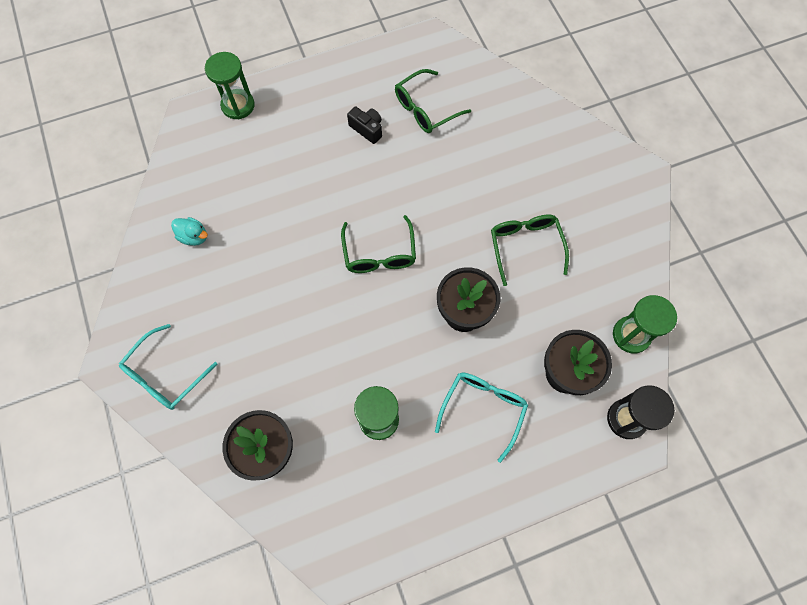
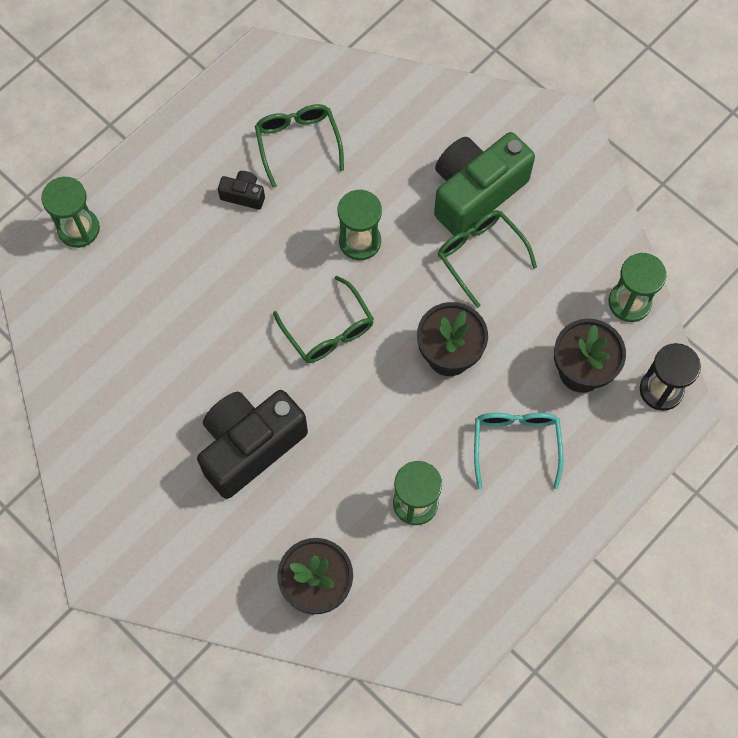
camera: 25 degrees left, 0 degrees up
turquoise glasses [119,324,218,410] -> none
turquoise duck [171,217,208,246] -> none
green glasses [395,69,471,133] -> green glasses turned 135 degrees clockwise [255,104,344,187]
none -> black camera [197,390,308,499]
none -> green hourglass [338,189,382,260]
none -> green camera [434,132,535,236]

